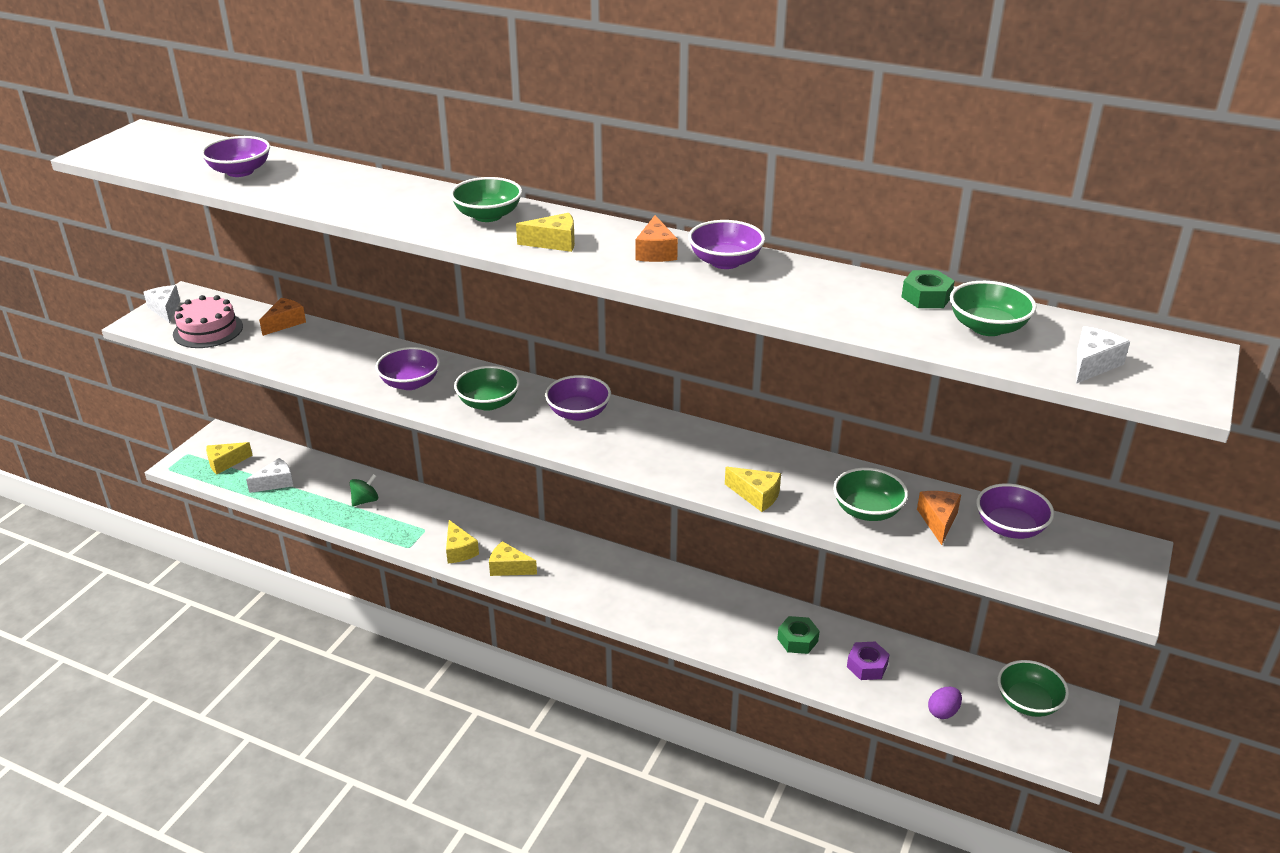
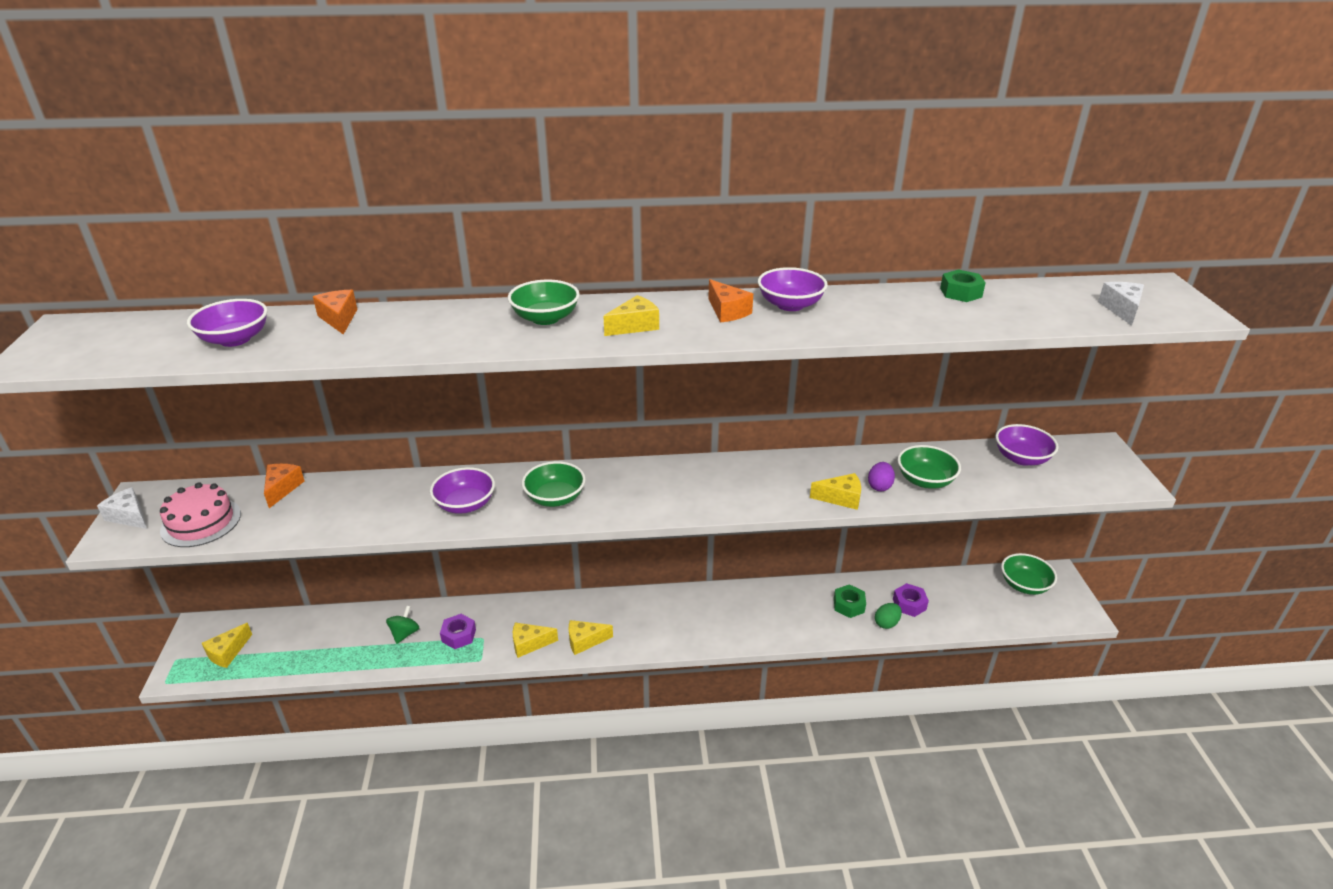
camera: 30 degrees left, 0 degrees up
white cheese [246,458,293,493] -> none
yellow cheese [446,520,479,563] -> yellow cheese turned 135 degrees clockwise [513,623,558,658]
purple bowl [545,375,611,421] -> none
orange cheese [917,491,961,545] -> orange cheese moved to [313,290,357,335]
purple egg [928,687,962,719] -> purple egg moved to [868,462,895,491]
green bowl [950,281,1037,336] -> none
none -> purple nut [440,614,476,649]
none -> green egg [875,603,902,629]

